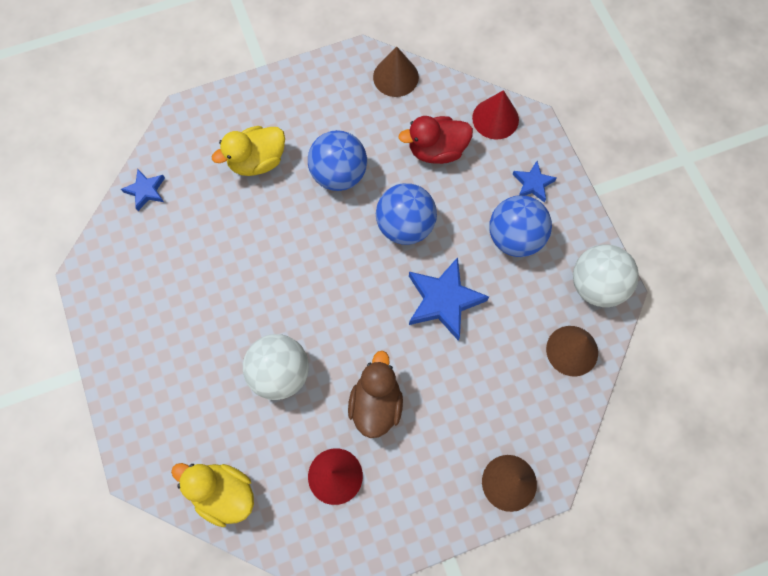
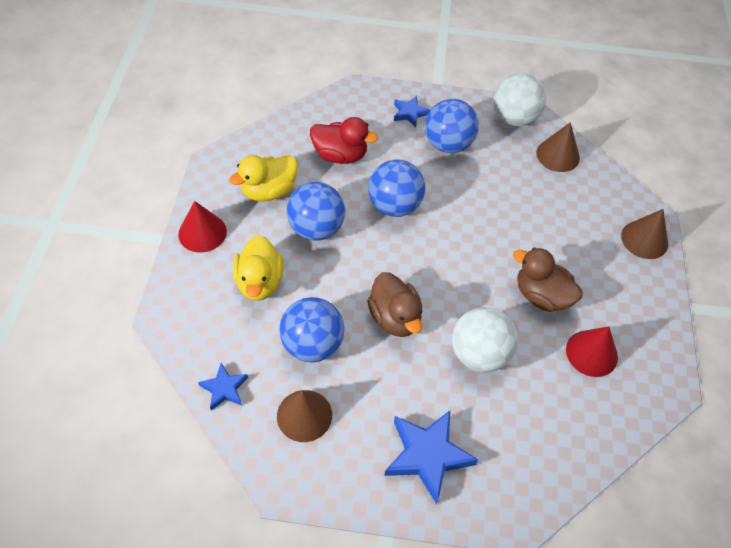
camera: 65 degrees left, 15 degrees down
yellow duck [171,463,254,527] -> yellow duck moved to [229,155,298,201]
brown cone [373,47,419,97] -> brown cone moved to [277,390,332,442]
red duck [398,116,473,164] -> red duck turned 90 degrees counterclockwise [310,117,378,164]
blue star [409,257,489,341] -> blue star moved to [384,410,478,504]
red cone [472,90,519,139] -> red cone moved to [178,201,227,253]
none -> blue ball [279,297,344,362]
none -> brown duck [367,272,422,337]

